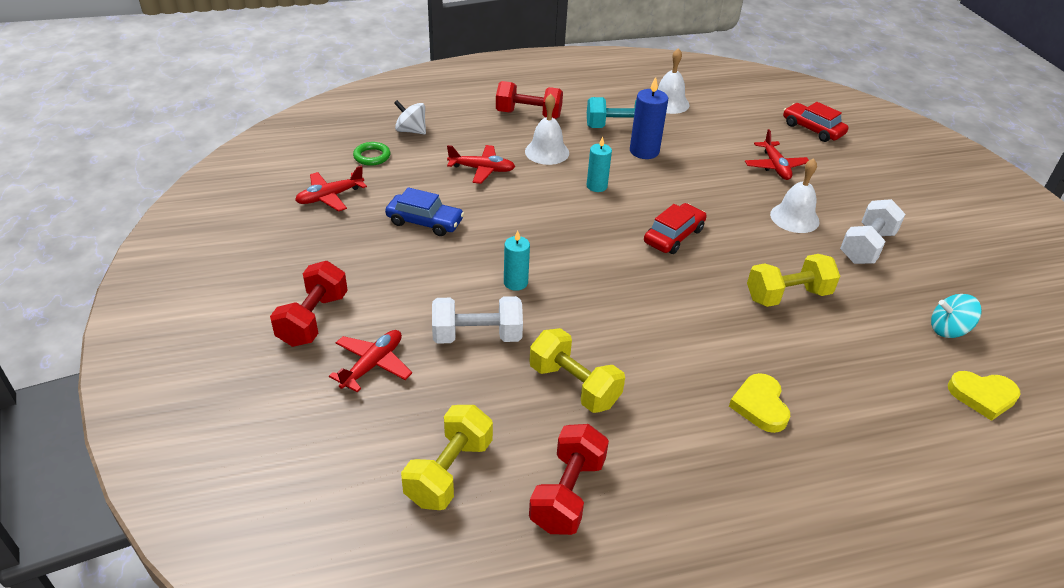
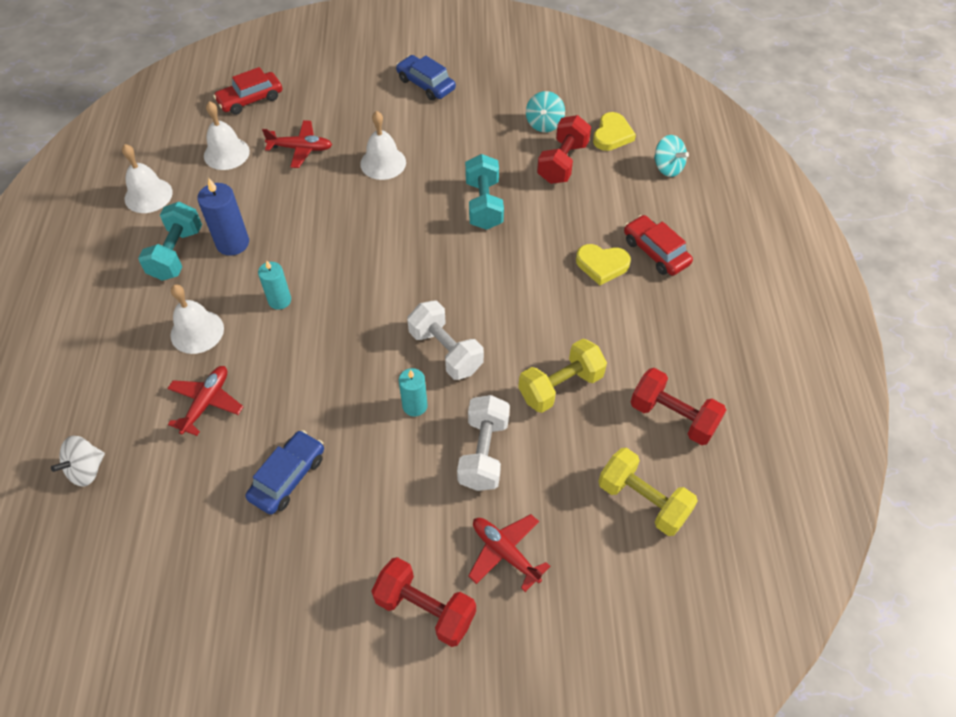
camera: 75 degrees left, 15 degrees up
red plane [295,165,367,212] -> none
green ring [353,142,390,166] -> none
red dumbbell [496,81,563,119] -> red dumbbell moved to [537,115,591,184]
red car [644,203,707,254] -> red car moved to [624,215,693,276]
yellow dumbbell [747,254,840,307] -> turquoise dumbbell [465,154,504,230]
white dumbbell [840,199,905,264] -> white dumbbell moved to [407,301,484,380]
none -> white bell [204,101,250,170]
none -> blue car [396,55,456,100]
none -> turquoise spinning top [654,135,689,177]

